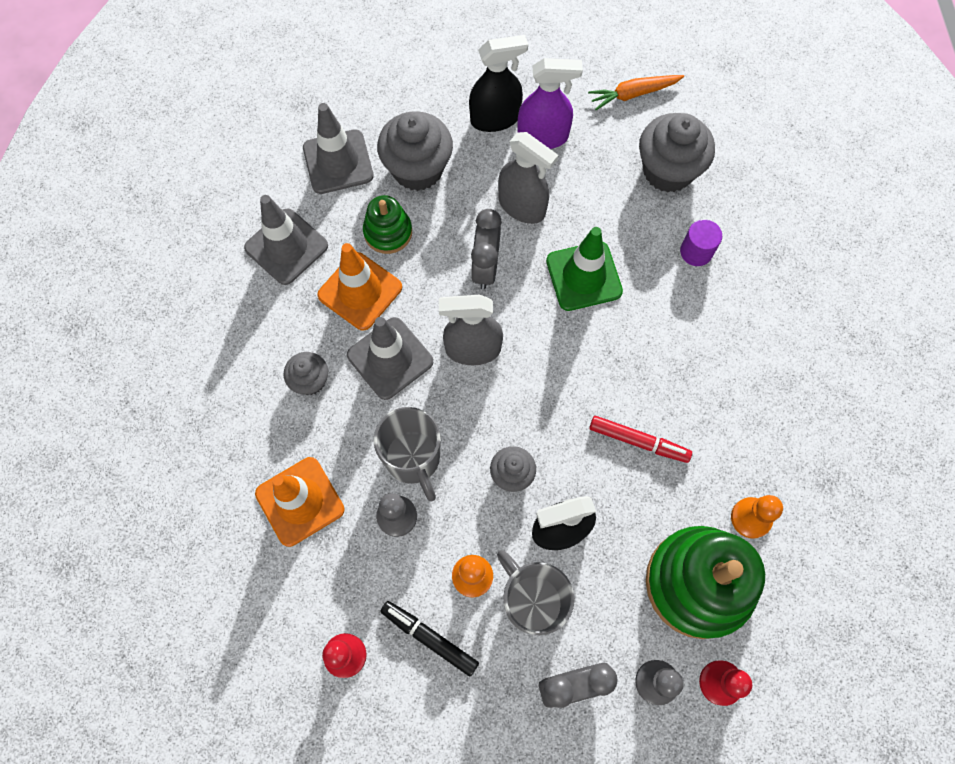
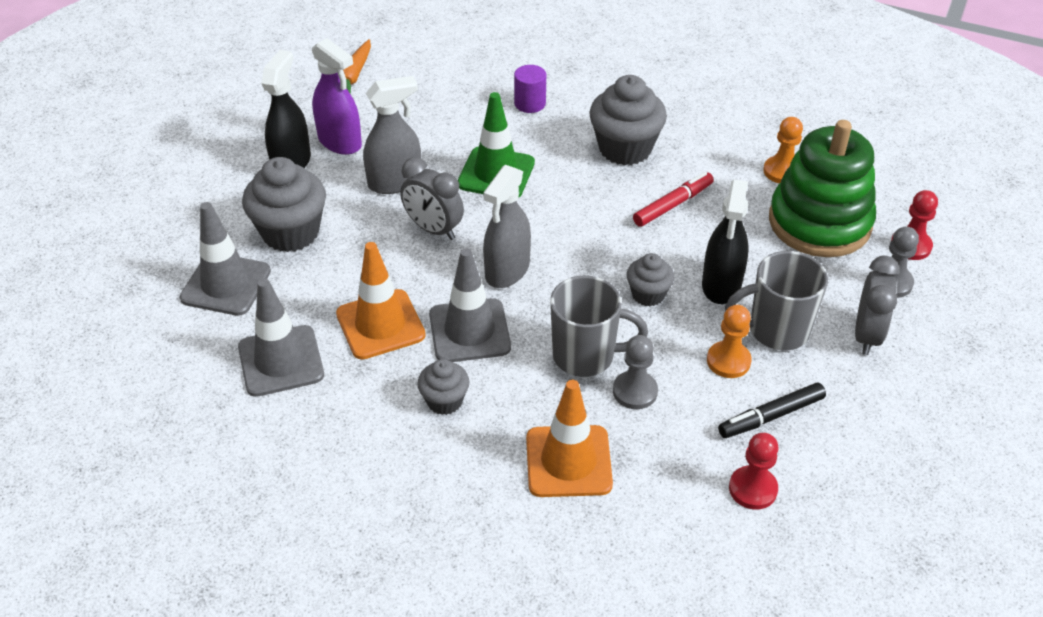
camera: 60 degrees left, 25 degrees down
green stacking toy [363,195,412,254] -> none
purple spray bottle [517,58,583,149] -> purple spray bottle turned 105 degrees clockwise [312,38,362,155]
grey cupcake [639,113,715,193] -> grey cupcake moved to [589,75,667,165]

